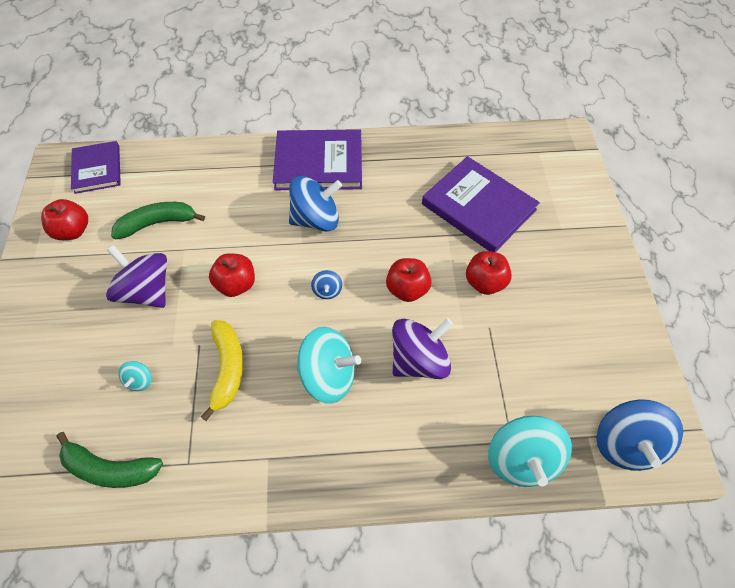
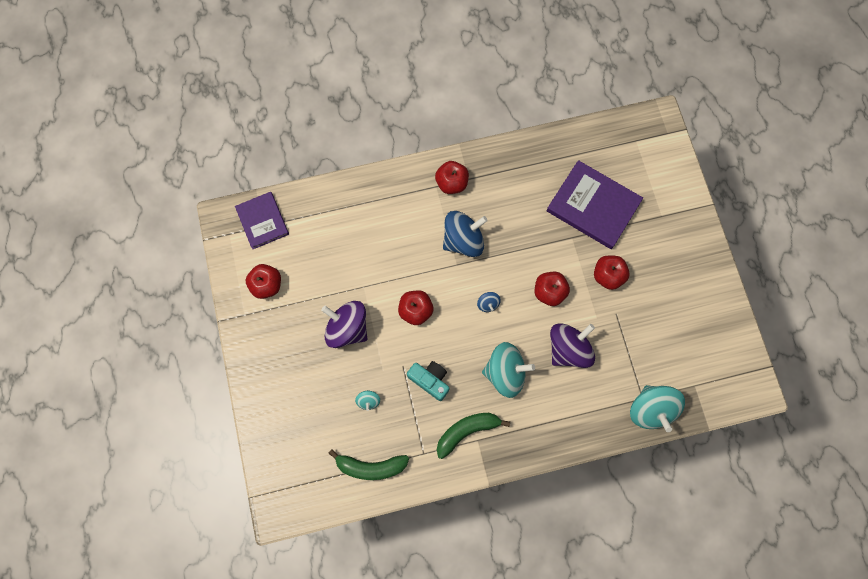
camera: 10 degrees left, 15 degrees up
green banana [111,202,205,239] -> green banana moved to [437,413,510,459]
yellow banana [201,320,243,421] -> turquoise camera [407,361,450,401]
purple book [273,129,362,190] -> red apple [435,161,469,194]
blue spinning top [596,399,683,471] -> none

